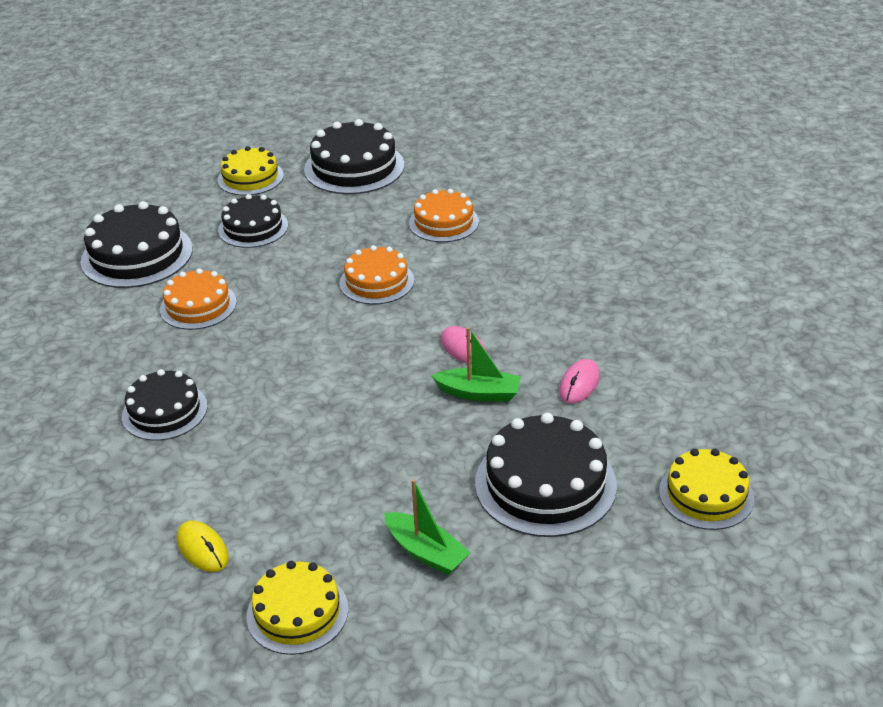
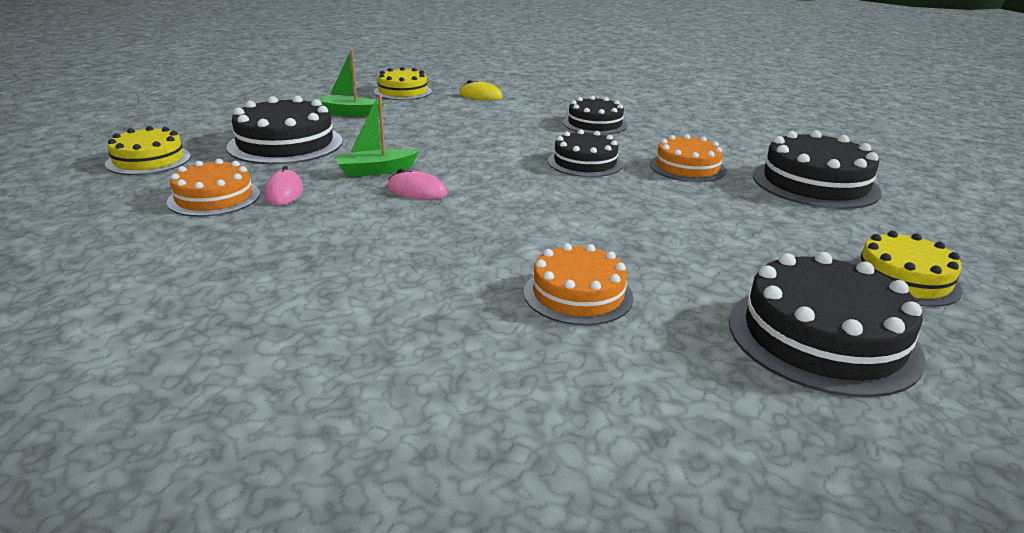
camera: 145 degrees right, 10 degrees down
black cake [218,194,288,248] -> black cake moved to [548,130,623,177]
orange cake [340,245,414,304] -> orange cake moved to [167,159,260,217]

